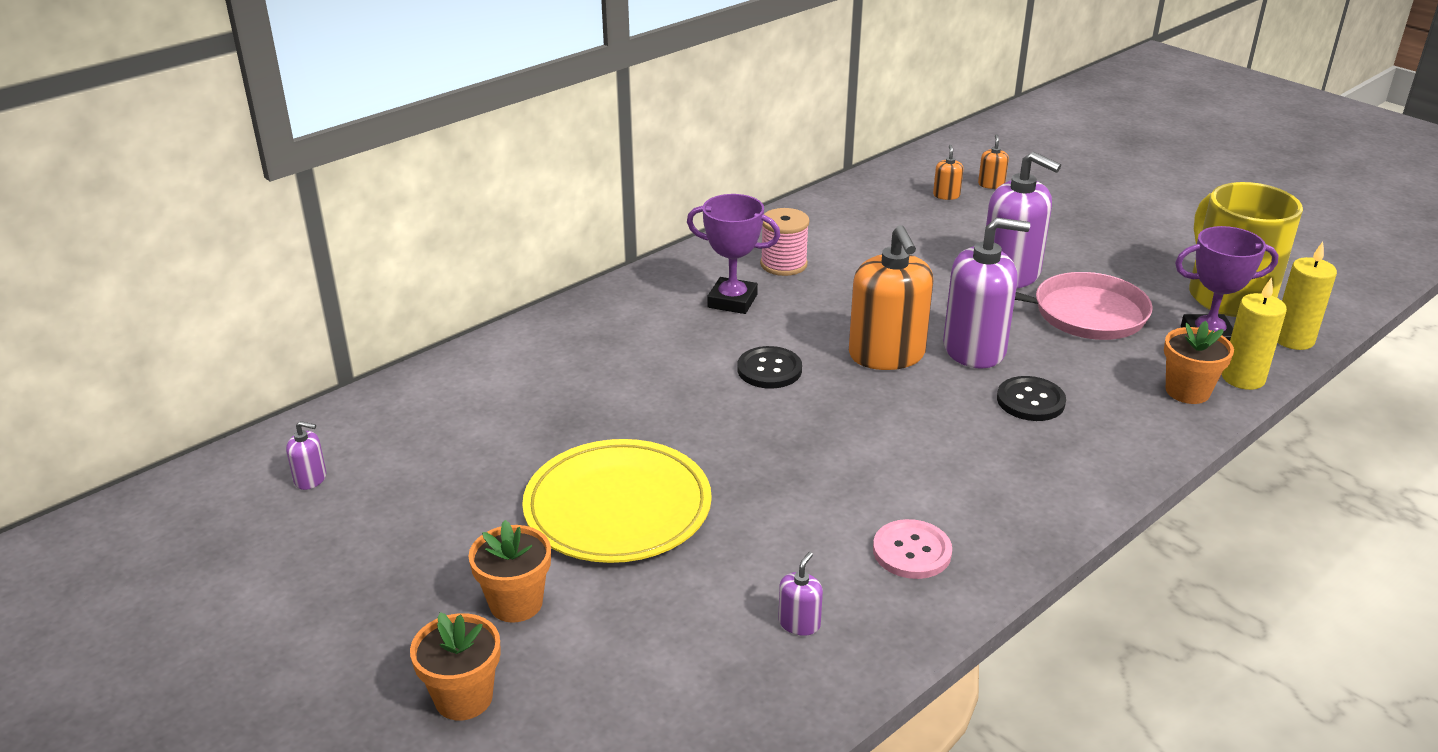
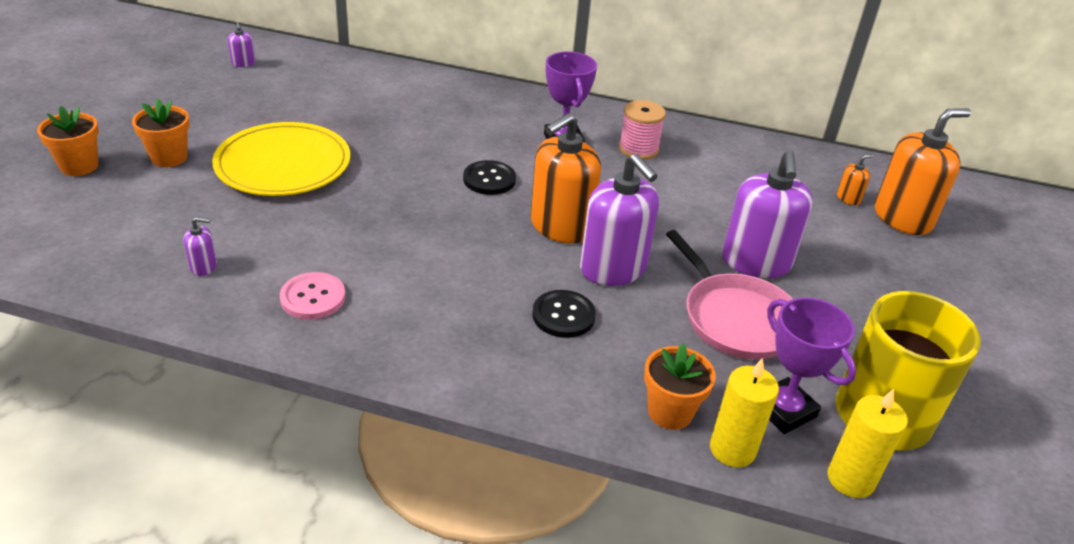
camera: 55 degrees right, 5 degrees up
orange soap dispenser [978,134,1009,189] -> orange soap dispenser [875,108,971,235], size x2.35

